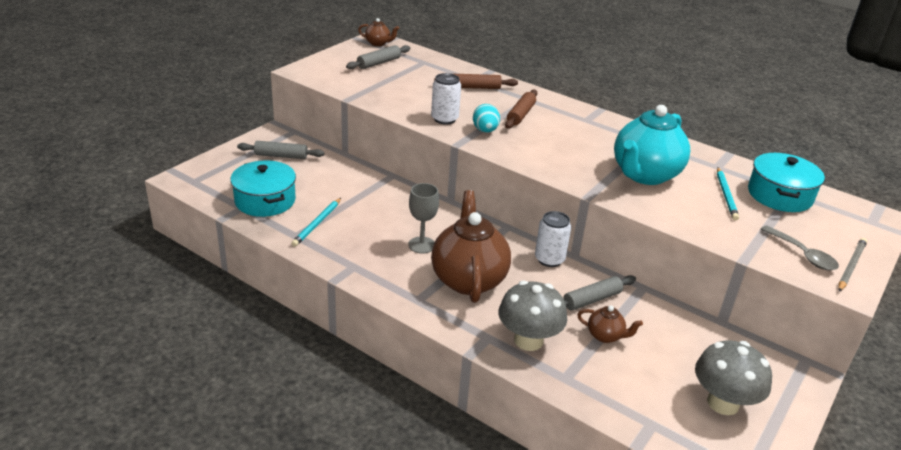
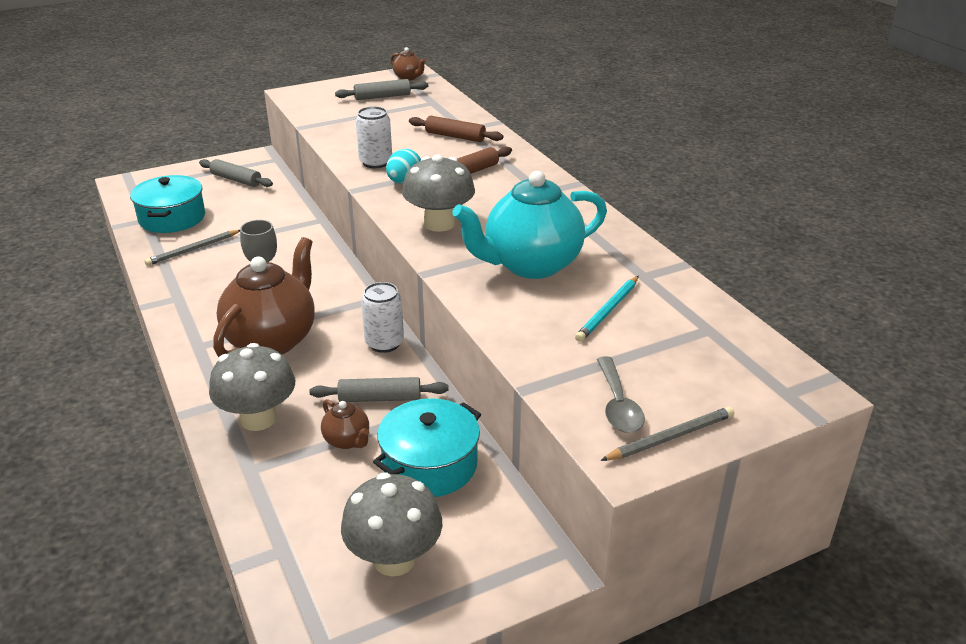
camera: 30 degrees right, 0 degrees up
turquoise pencil [291,198,341,247] -> grey pencil [145,230,240,266]
turquoise pot [748,153,825,212] -> turquoise pot moved to [373,398,481,497]
none -> grey mushroom [402,155,475,232]

